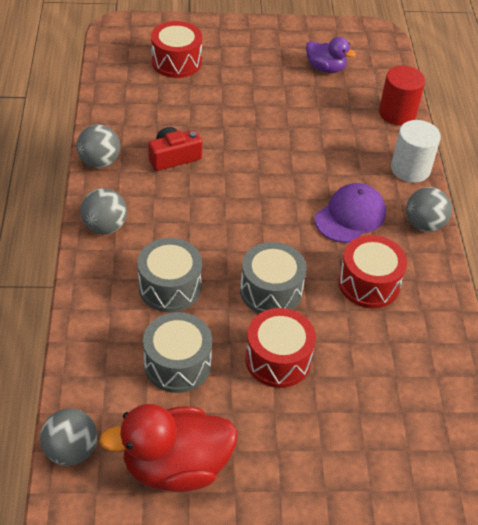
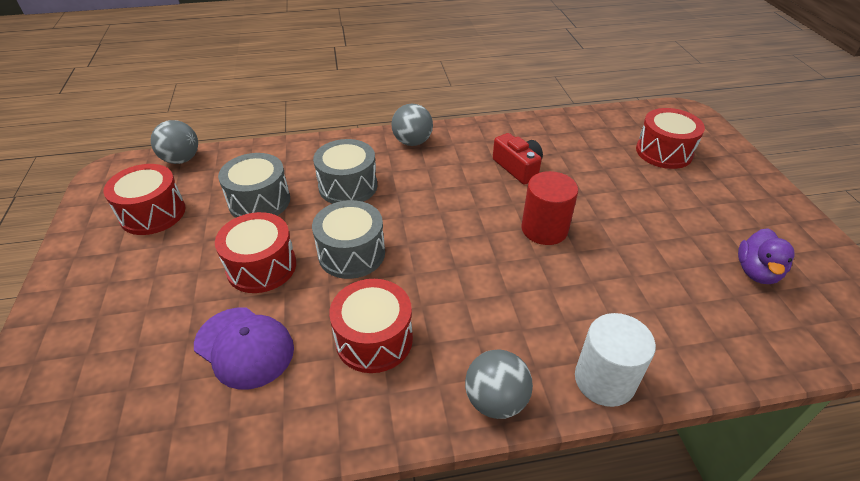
camera: 85 degrees right, 5 degrees down
grey ball [77,125,120,168] -> none
red duck [100,404,238,492] -> red drum [103,164,185,235]
purple cap [314,183,386,243] -> purple cap moved to [194,308,294,390]
red cylinder [379,66,425,125] -> red cylinder moved to [521,171,578,245]

